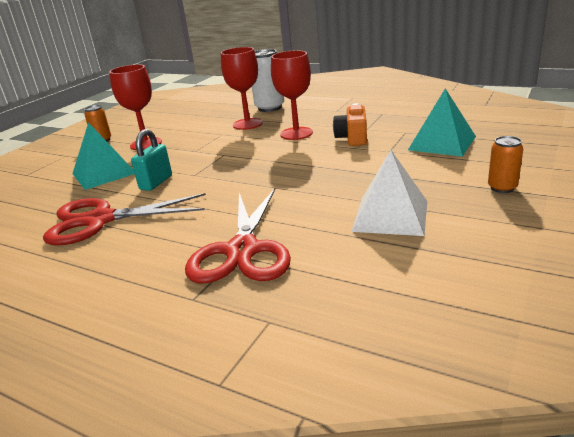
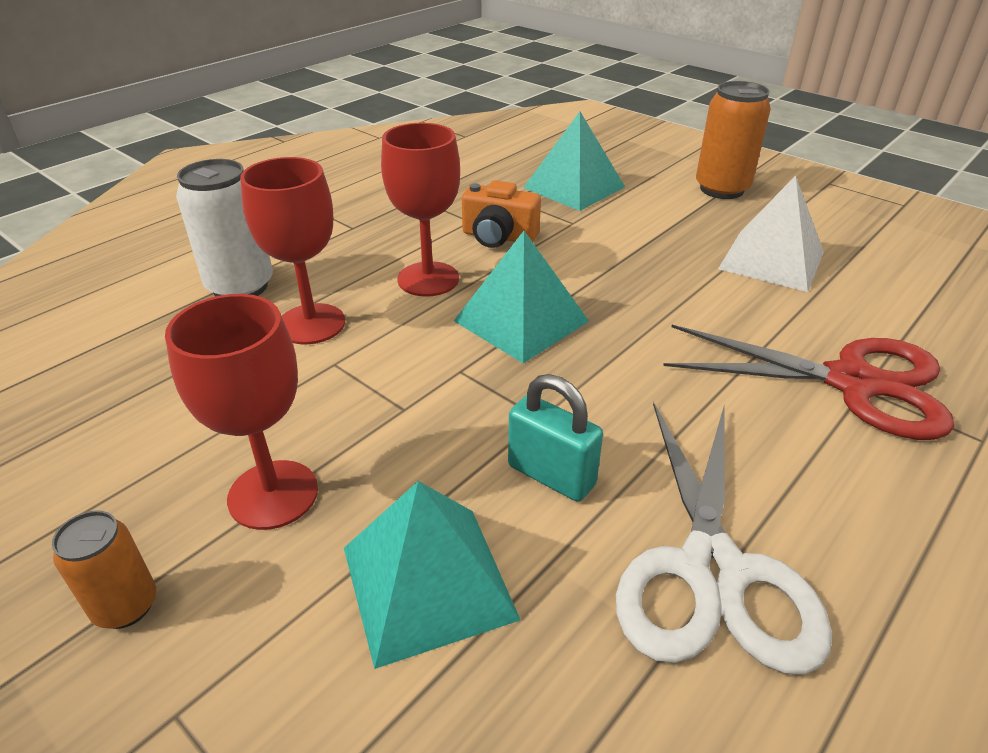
camera: 80 degrees left, 10 degrees up
red scissors [43,193,206,245] -> white scissors [616,402,832,675]
orange can [488,136,523,193] -> orange can [696,81,771,199], size x1.72
none -> turquoise pyramid [454,231,589,363]

